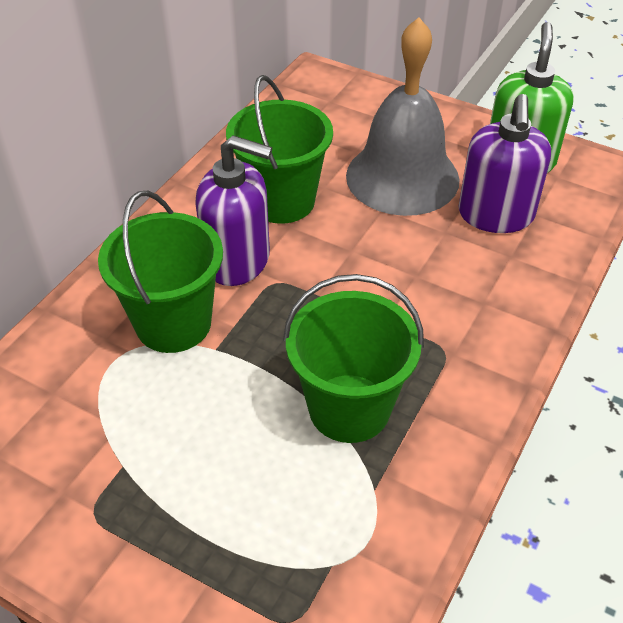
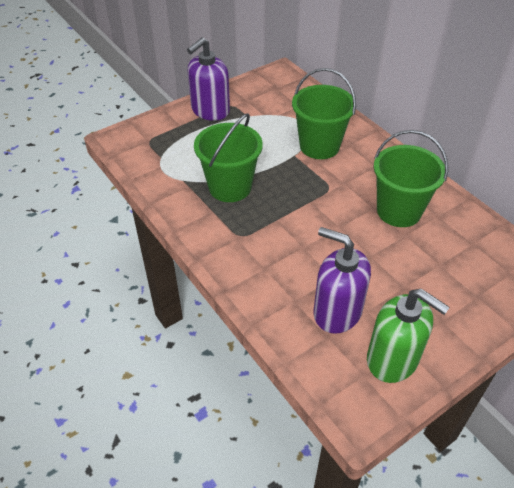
camera: 115 degrees right, 0 degrees up
purple soap dispenser [195,135,272,286] -> purple soap dispenser moved to [187,37,230,121]
grey bell [346,17,460,216] -> none

